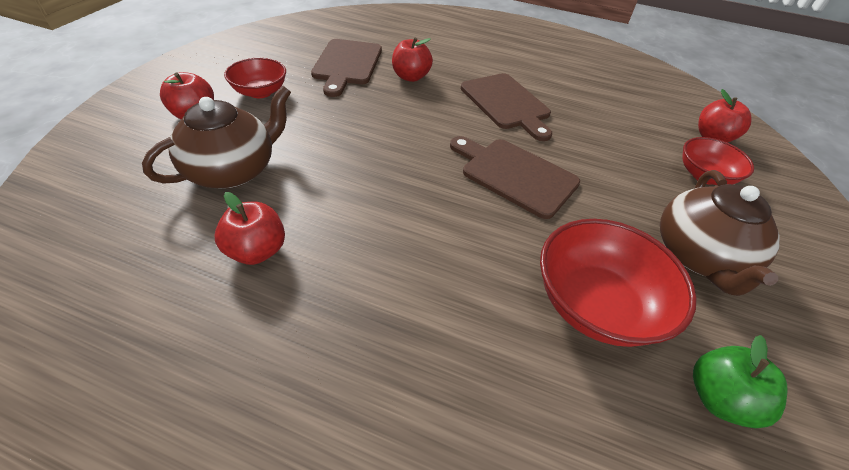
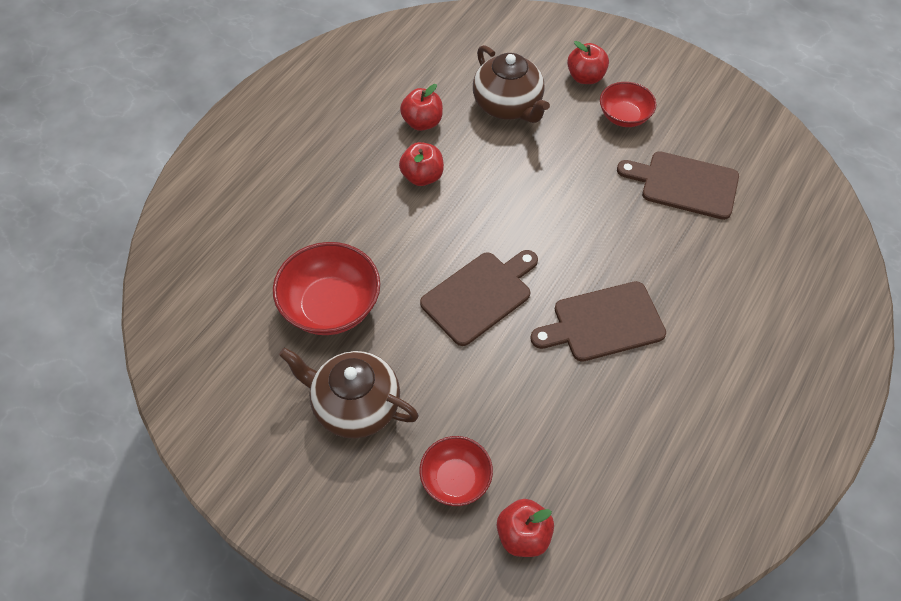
camera: 105 degrees right, 10 degrees up
red apple [392,37,433,82] -> red apple moved to [399,142,444,186]
green apple [693,335,788,428] -> none

